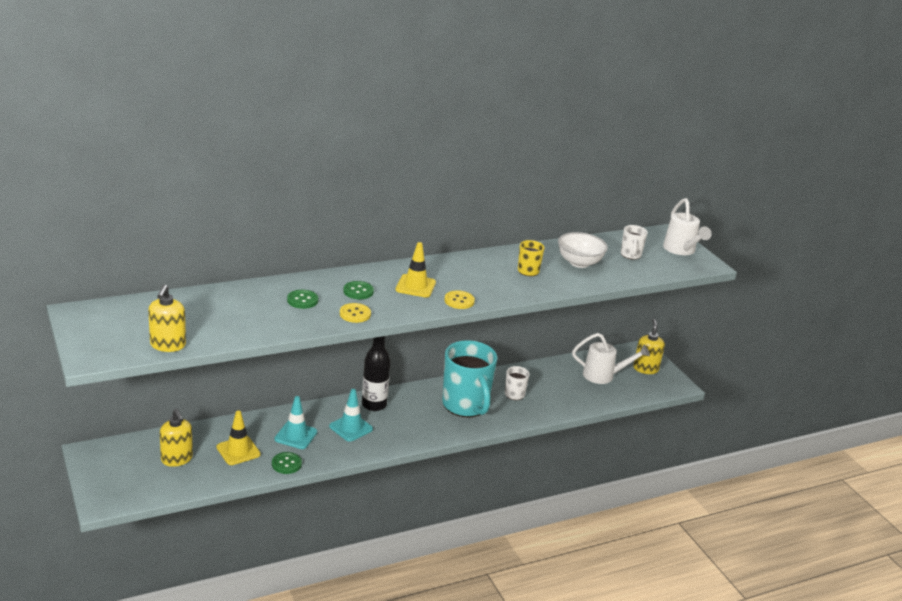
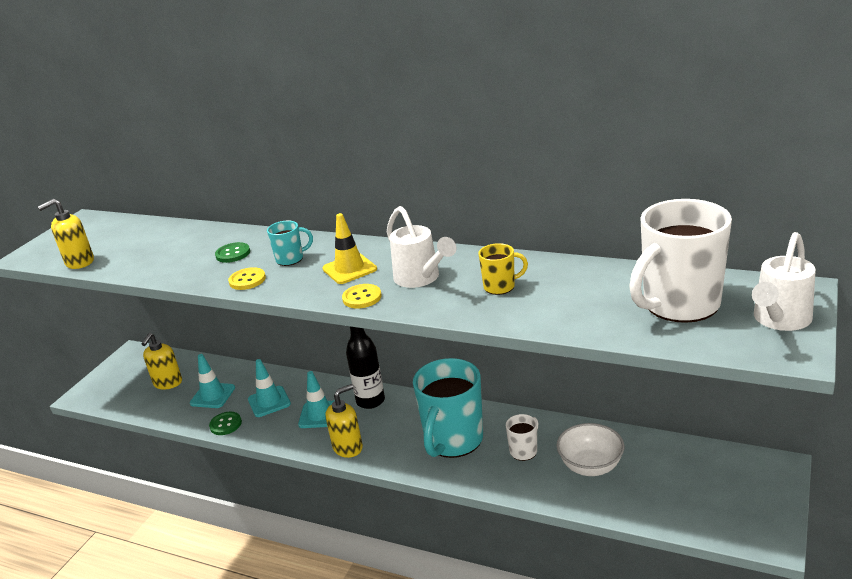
camera: 55 degrees right, 0 degrees up
yellow traffic cone [216,410,261,465] -> turquoise traffic cone [190,354,235,408]
green button [343,281,374,299] -> turquoise mug [267,221,313,266]
white bowl [558,232,608,268] -> white bowl moved to [557,423,624,476]
white watering can [572,333,650,384] -> white watering can moved to [387,206,457,288]
white mug [621,225,648,260] -> white mug [629,199,732,323], size x2.19
yellow soap dispenser [633,319,665,374] -> yellow soap dispenser moved to [325,384,363,458]

